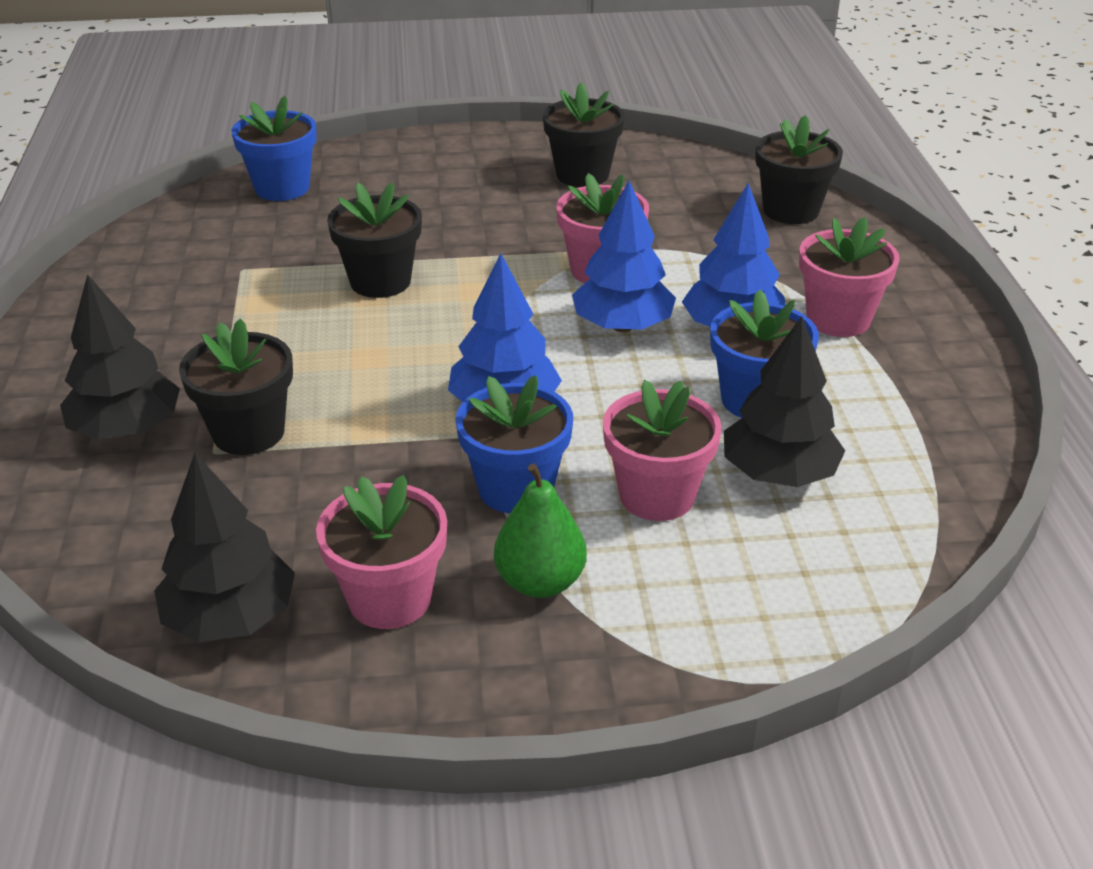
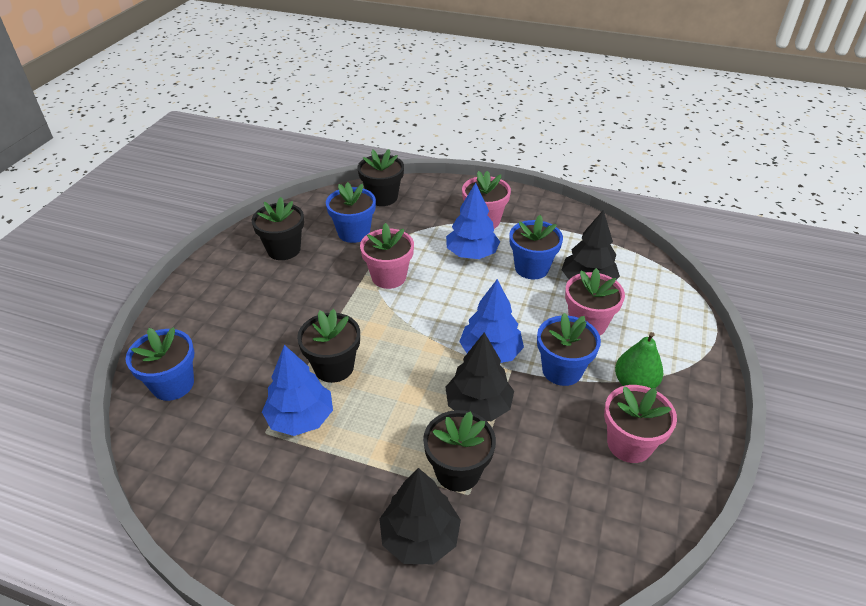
camera: 65 degrees left, 5 degrees up
black tree [154,453,295,642] -> black tree moved to [445,332,514,421]
blue tree [572,181,676,332] -> blue tree moved to [262,345,333,436]
none -> blue flower pot [326,182,376,243]

